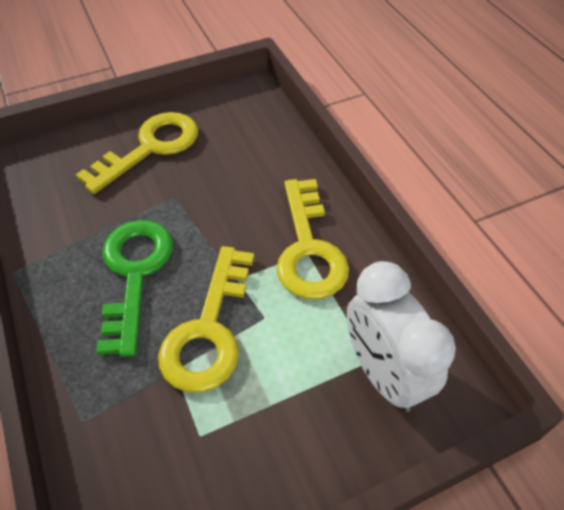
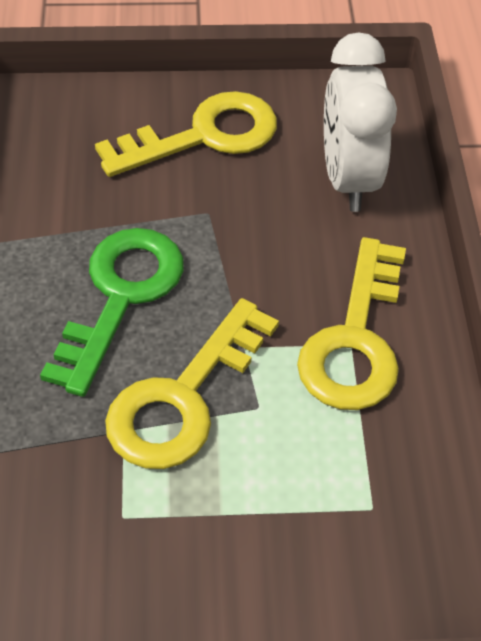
camera: 20 degrees right, 0 degrees up
white clock [347,261,456,412] -> white clock moved to [324,33,397,212]

